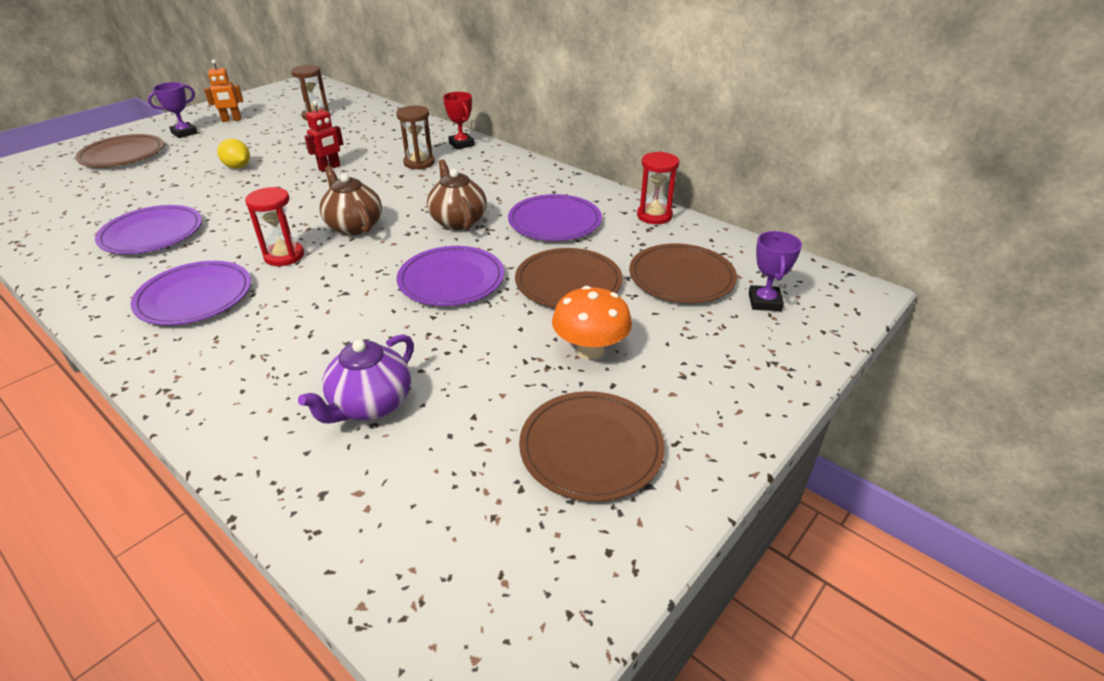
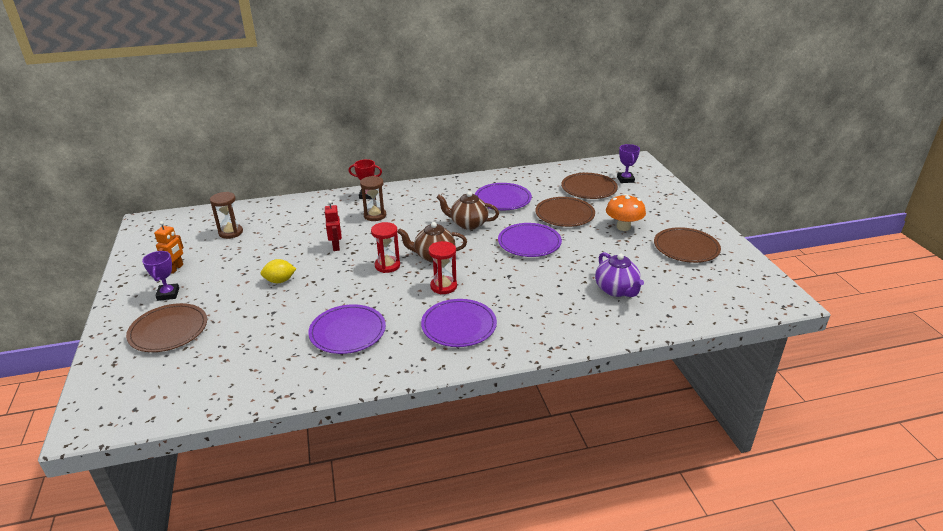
camera: 55 degrees left, 5 degrees down
red hourglass [637,151,679,224] -> red hourglass moved to [371,222,400,273]
purple trophy [749,231,802,311] -> purple trophy turned 45 degrees clockwise [617,144,640,183]

